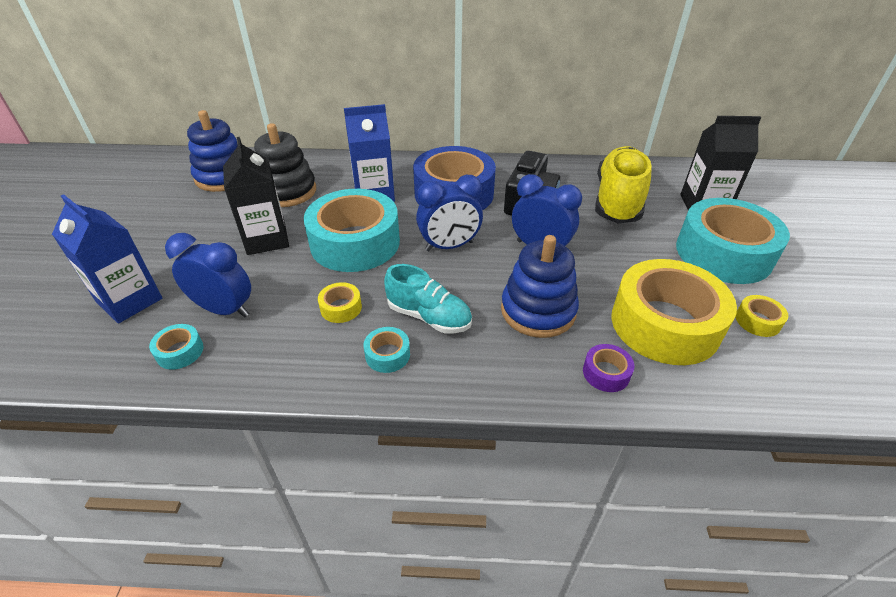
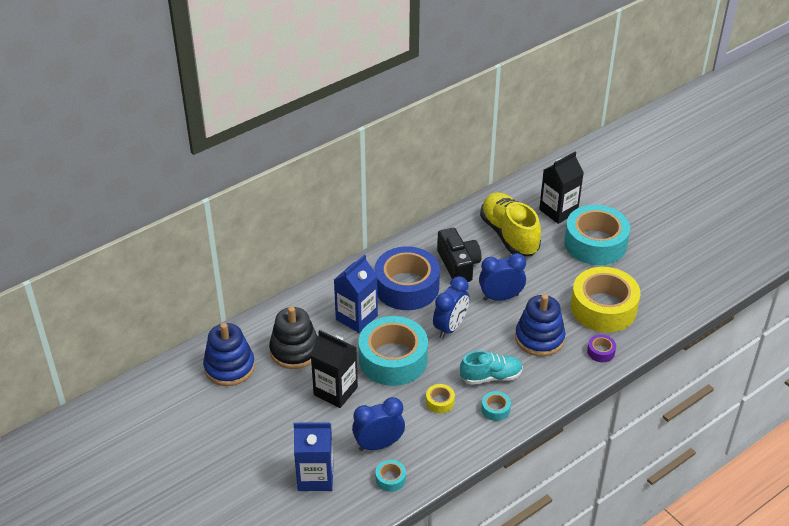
camera: 40 degrees left, 0 degrees up
yellow tape [735,295,788,337] -> none

